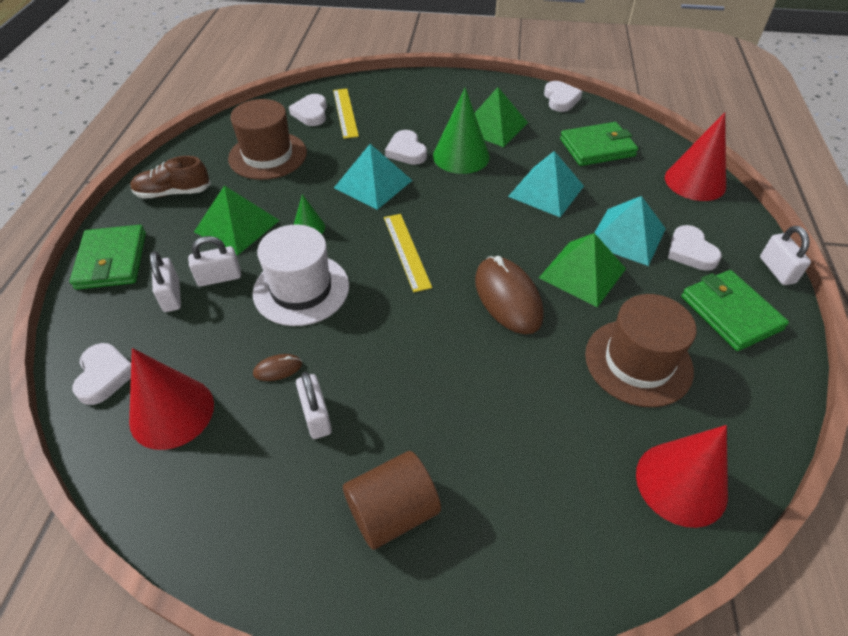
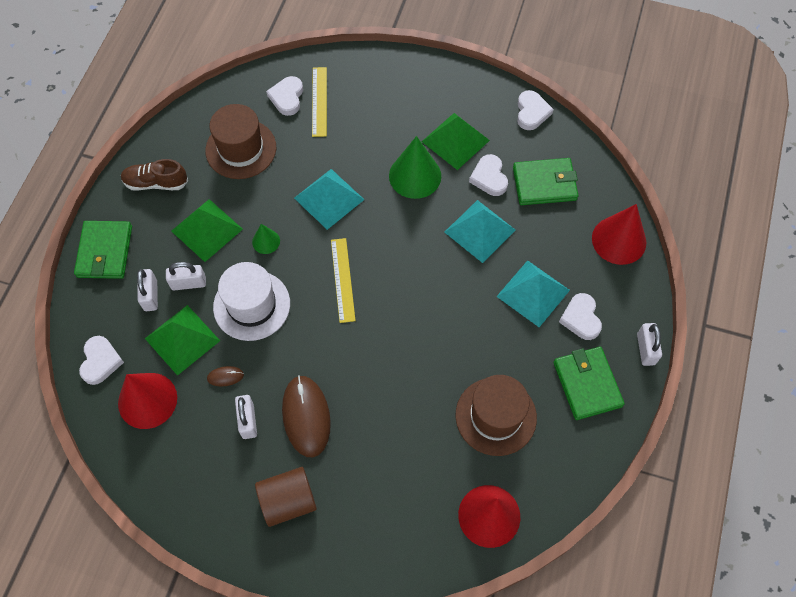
camera: 10 degrees right, 15 degrees up
white heart [385,130,427,165] -> white heart moved to [469,154,508,196]
brown mouse [475,256,544,334] -> brown mouse moved to [282,375,331,457]
green pyramid [539,233,626,307] -> green pyramid moved to [145,305,220,376]

